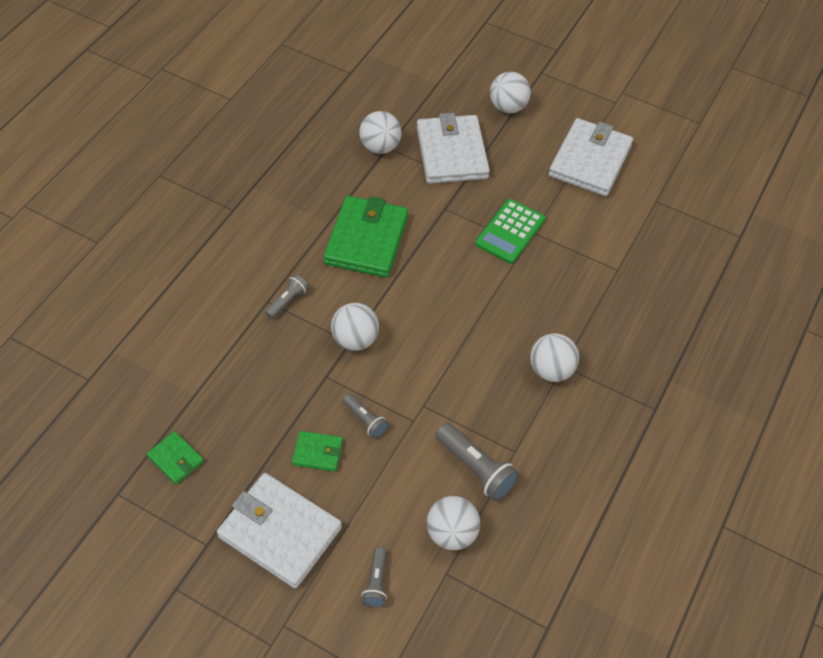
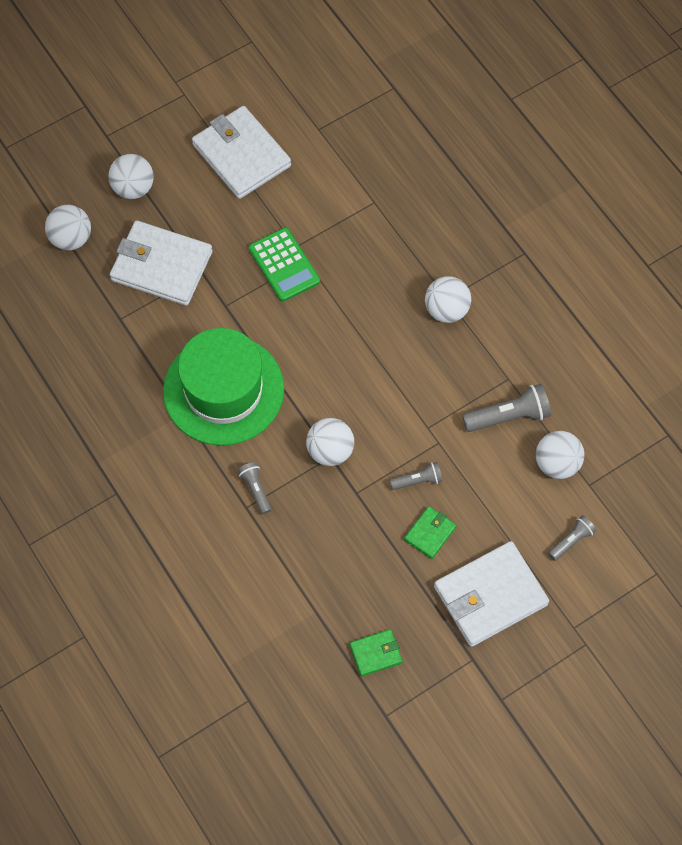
camera: 60 degrees left, 10 degrees up
green wallet [324,196,408,278] -> green hat [163,328,284,446]
white ball [359,111,402,154] -> white ball moved to [45,205,91,250]
grey flashlight [361,547,387,608] -> grey flashlight turned 75 degrees counterclockwise [548,515,596,561]

